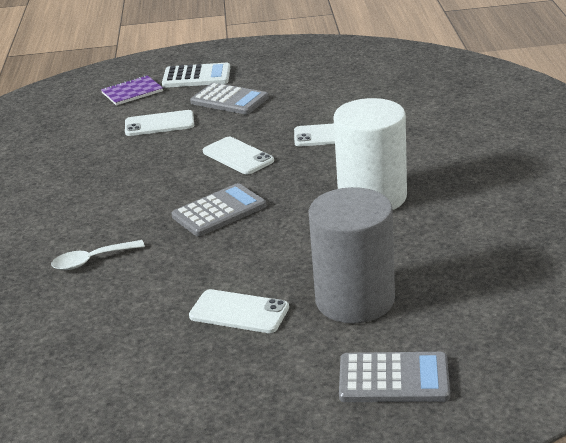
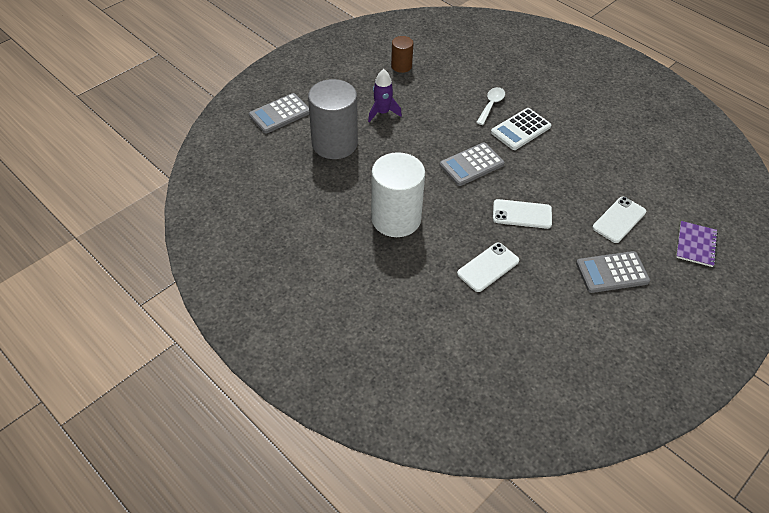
camera: 135 degrees right, 20 degrees up
white calculator [162,63,230,88] -> white calculator moved to [491,108,551,150]
grey calculator [172,183,266,237] -> grey calculator turned 45 degrees clockwise [440,143,505,186]
white phone [189,289,289,333] -> purple rocket [368,69,402,122]
none -> brown cylinder [391,36,413,73]

